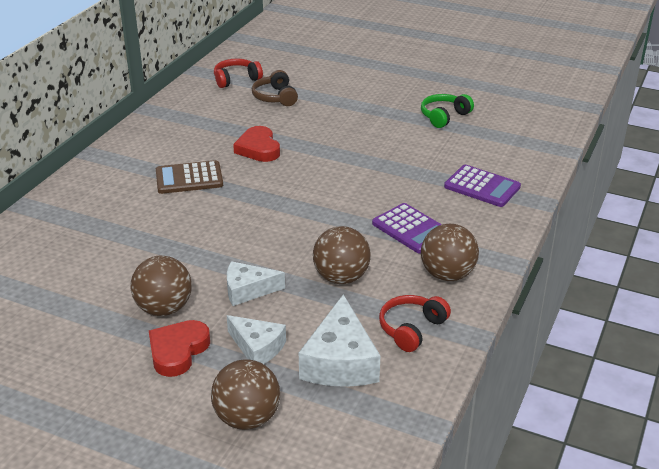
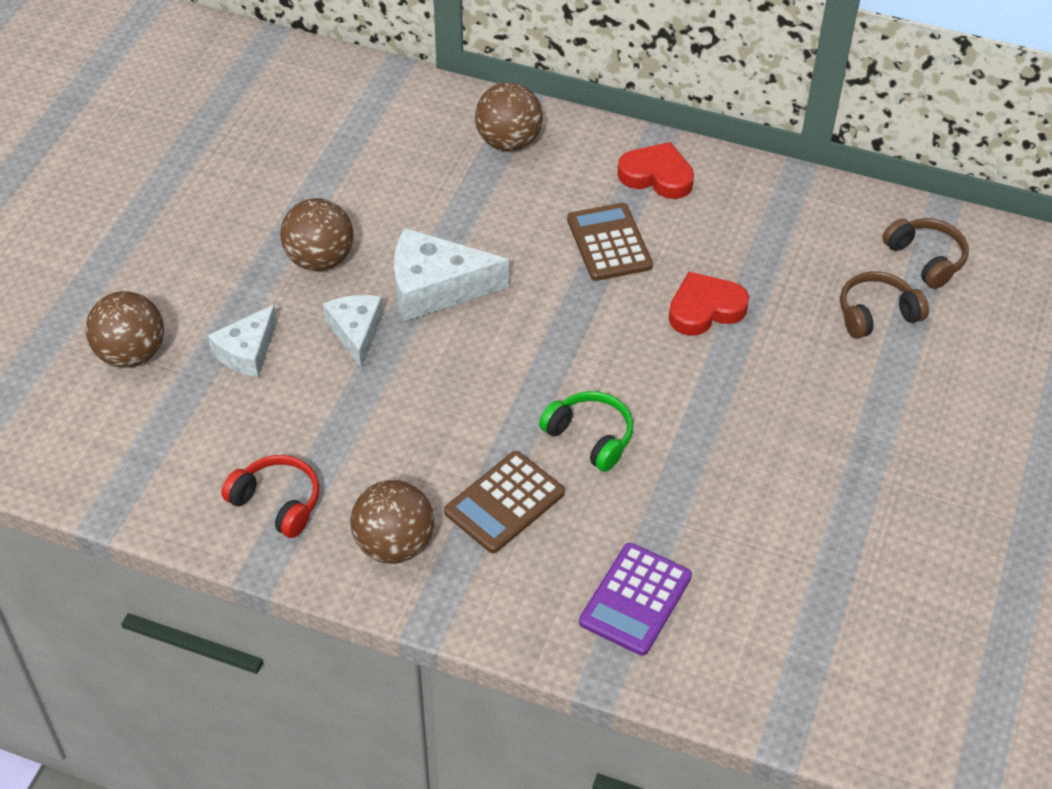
camera: 85 degrees right, 15 degrees up
red heart [149,320,210,377] -> red heart moved to [617,142,694,199]
red headphones [214,59,263,88] -> brown headphones [883,218,969,289]
white cheese [299,294,380,387] -> white cheese moved to [394,228,509,321]
brown ball [313,226,371,284] -> brown ball moved to [475,82,543,151]
purple calculator [372,203,442,254] -> brown calculator [444,451,565,553]
green headphones [421,94,474,128] -> green headphones moved to [539,391,633,472]

